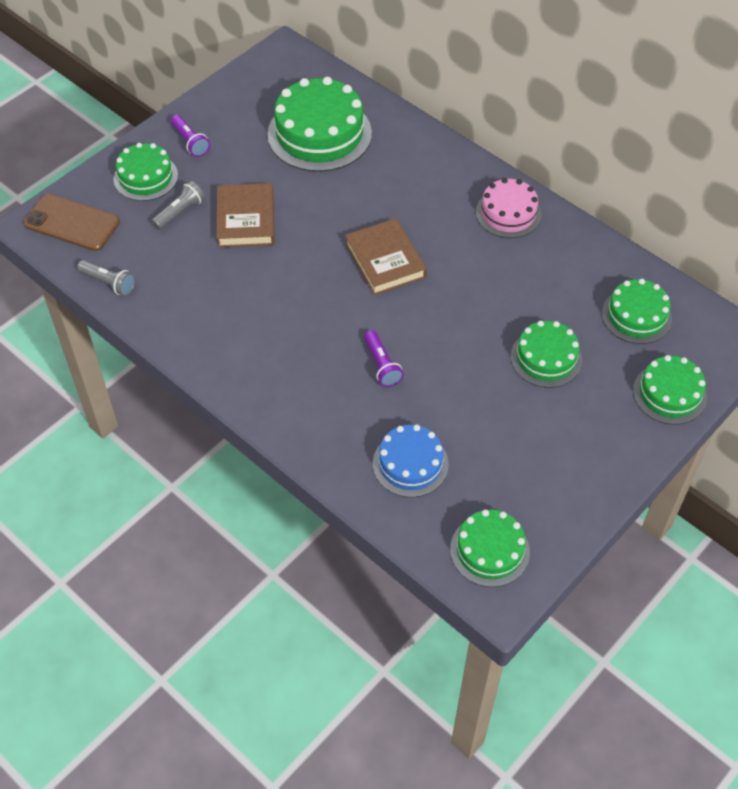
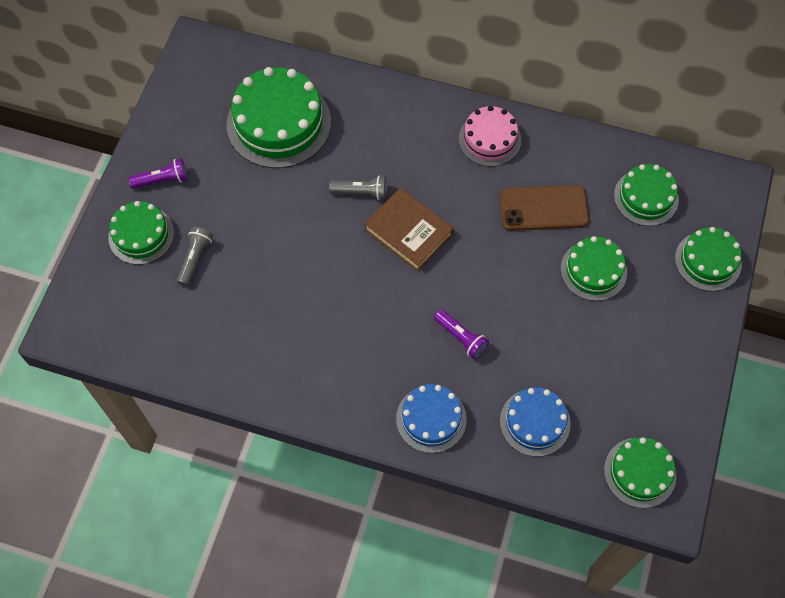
camera: 25 degrees left, 10 degrees up
brown phone [24,194,120,251] -> brown phone moved to [499,185,589,231]
grey flashlight [77,260,135,296] -> grey flashlight moved to [329,176,387,200]
purple flashlight [170,115,210,157] -> purple flashlight turned 45 degrees counterclockwise [128,158,188,189]
brown book [216,183,274,248] -> none
none -> blue cake [396,384,467,453]

